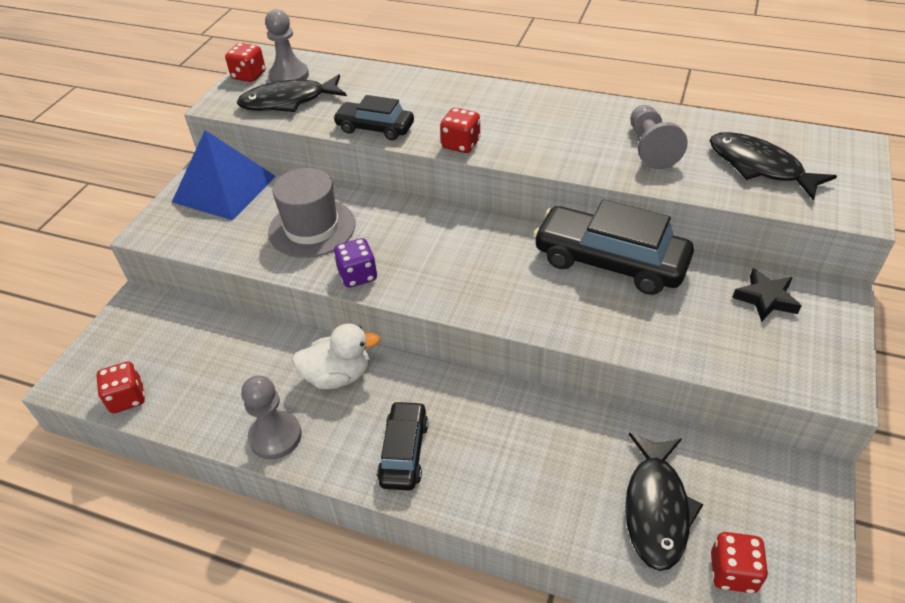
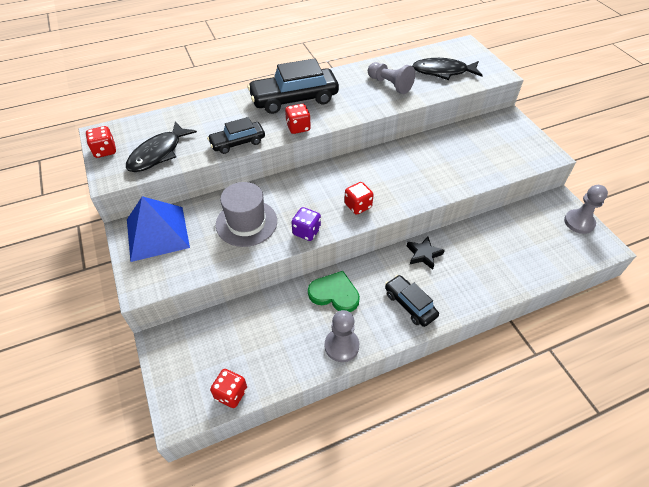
camera: 45 degrees left, 5 degrees up
grey pawn [265,9,309,83] -> grey pawn moved to [564,185,608,234]
white duck [292,323,380,389] -> green heart [308,271,360,312]
black car [533,199,694,295] -> black car moved to [247,58,339,114]
black fish [625,433,703,571] -> none
red dice [711,532,768,593] -> red dice moved to [344,182,374,215]
black star [732,268,802,322] -> black star moved to [407,236,445,270]

